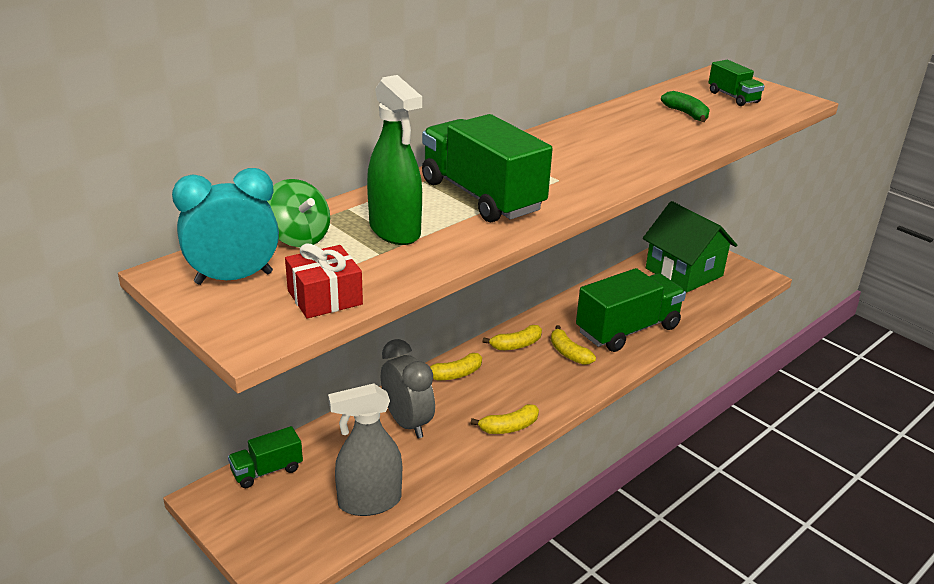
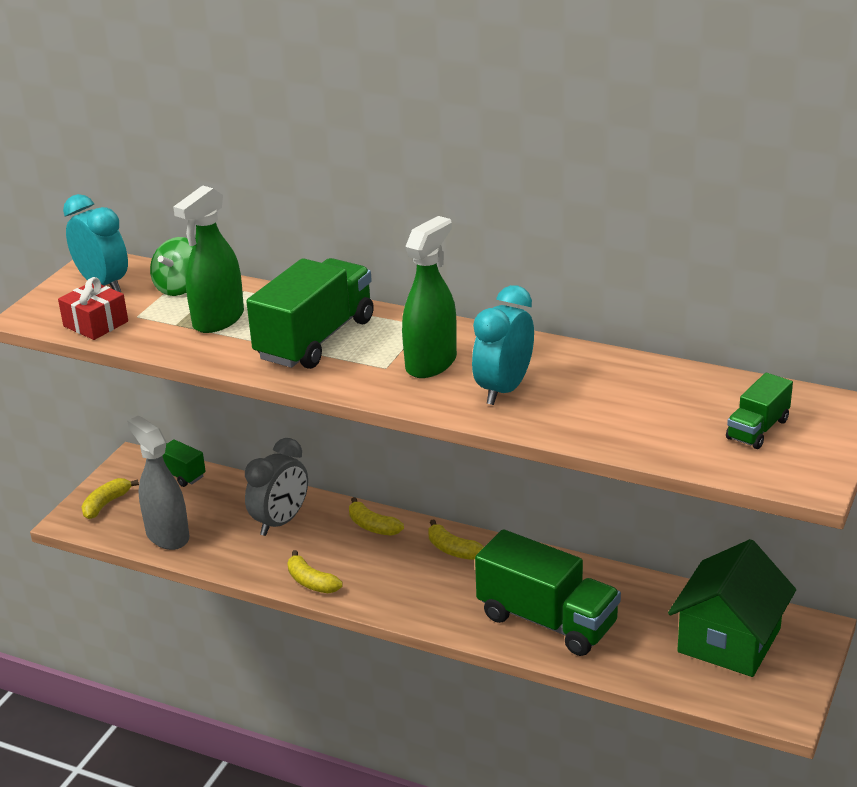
camera: 70 degrees right, 0 degrees up
yellow banana [551,325,596,365] -> yellow banana moved to [81,478,139,519]
green banana [661,91,710,122] -> none
none -> green spray bottle [402,216,457,378]
none -> turquoise clock [472,285,534,405]

